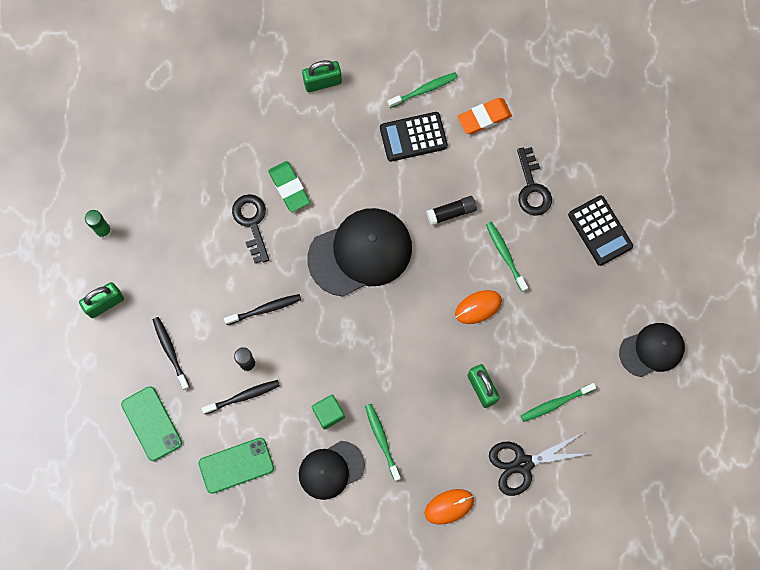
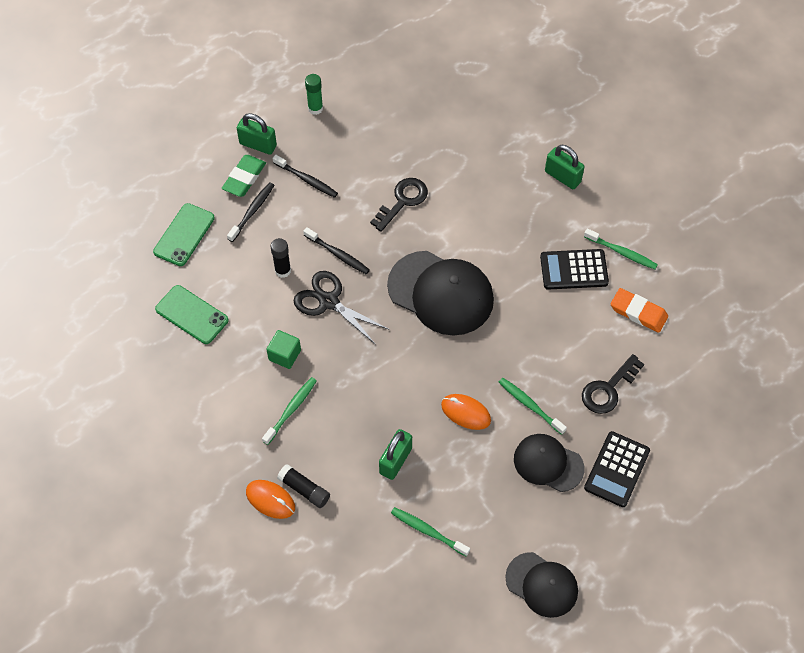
camera: 55 degrees right, 15 degrees down
black toothbrush [202,380,280,414] -> black toothbrush moved to [272,155,338,198]
green eraser [268,161,310,212] -> green eraser moved to [222,155,266,197]
black cap [299,441,365,500] -> black cap moved to [514,434,584,492]
black calculator [380,112,448,162] -> black calculator turned 45 degrees counterclockwise [540,249,609,290]
black glue stick [426,196,477,226] -> black glue stick moved to [277,464,330,508]
green toothbrush [486,222,528,292] -> green toothbrush turned 75 degrees counterclockwise [499,378,567,435]
black scissors [489,433,592,496] -> black scissors moved to [293,271,390,345]

